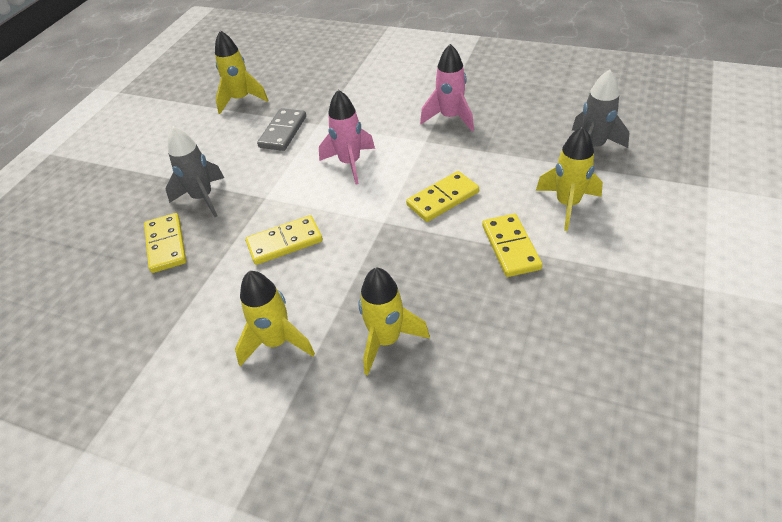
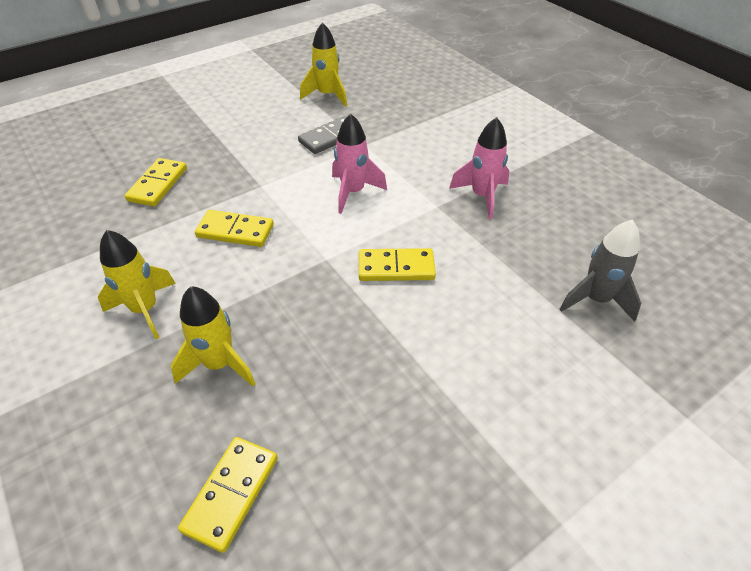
camera: 30 degrees right, 0 degrees up
grey rocket [165,126,224,217] -> none
yellow domino [482,213,543,277] -> yellow domino moved to [178,437,278,553]
yellow rocket [536,126,603,231] -> none

